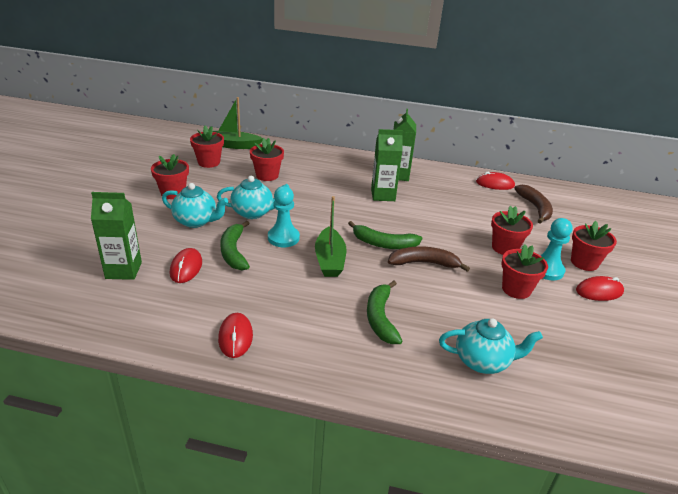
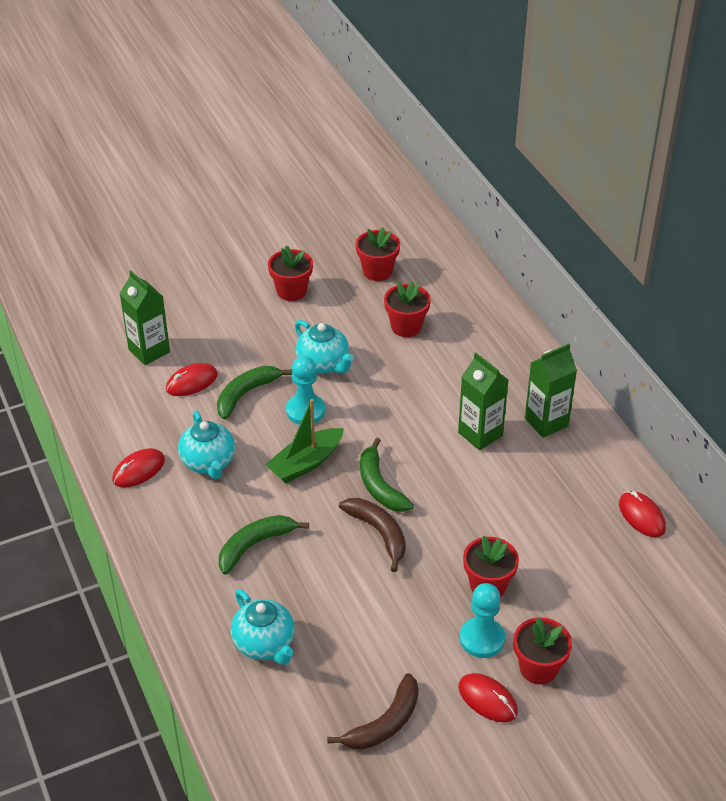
camera: 55 degrees right, 10 degrees up
turquoise teapot [162,183,228,228] -> turquoise teapot moved to [178,411,235,479]
green boat [213,97,263,149] -> none
red flower pot [502,244,548,299] -> none
brown banana [514,185,553,224] -> brown banana moved to [327,673,419,750]

